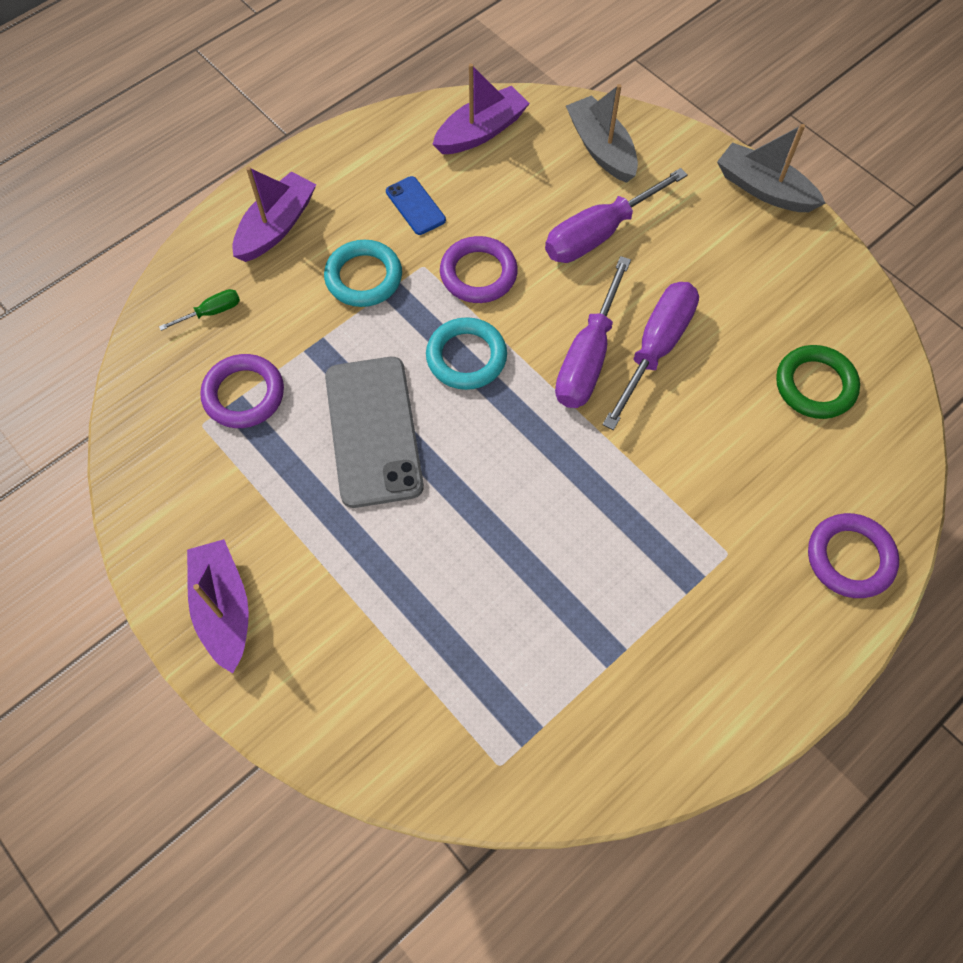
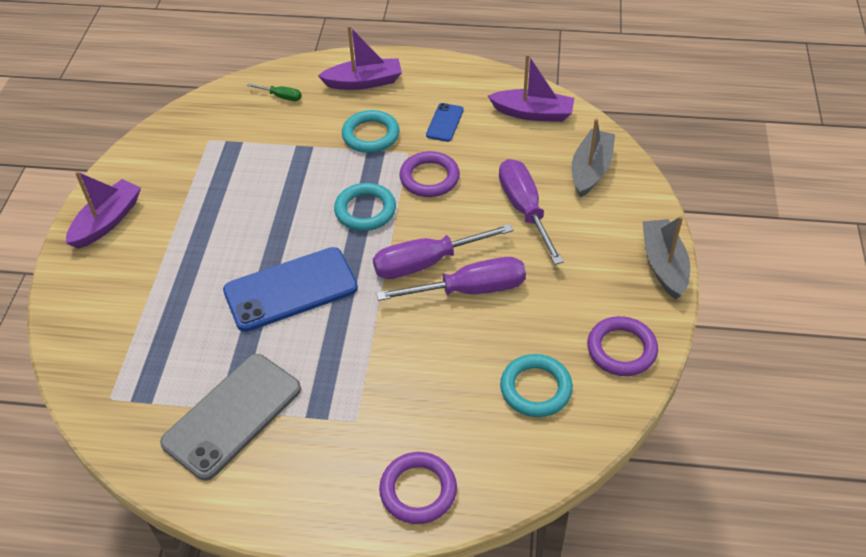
camera: 50 degrees right, 15 degrees down
purple ring [200,354,284,428] -> purple ring moved to [587,316,658,376]
grey phone [325,357,424,508] -> grey phone moved to [160,354,301,481]
purple screwdriver [545,168,688,263] -> purple screwdriver turned 60 degrees clockwise [499,159,564,265]
green ring [776,345,860,419] -> turquoise ring [500,354,573,417]
none -> blue phone [223,247,358,332]

